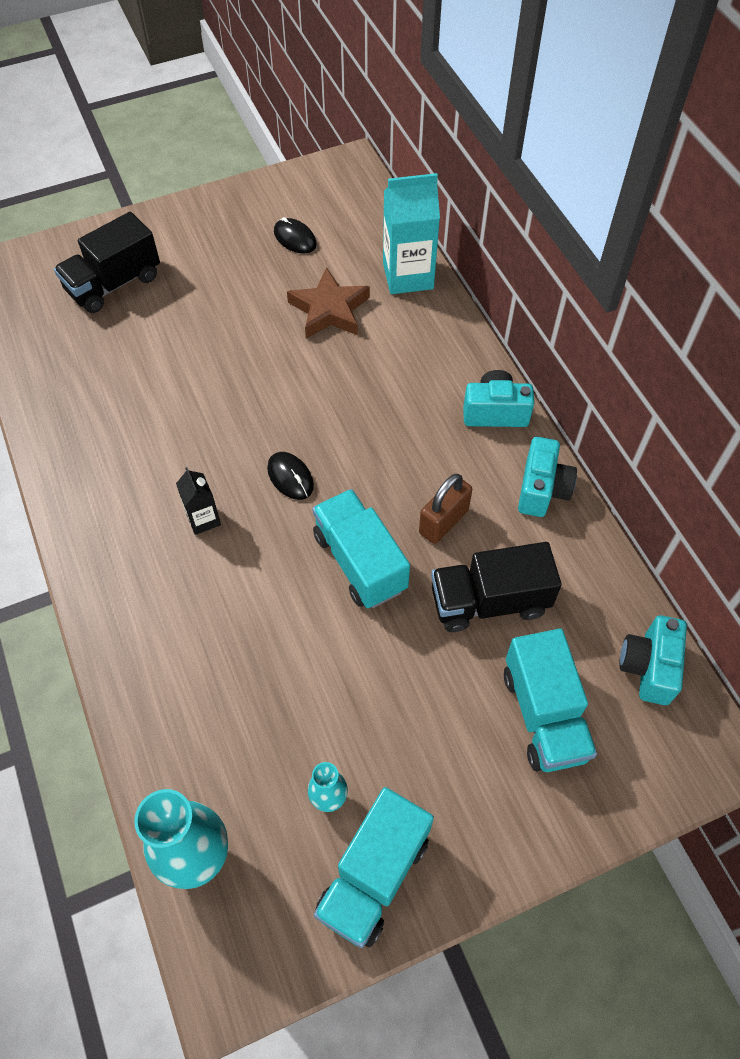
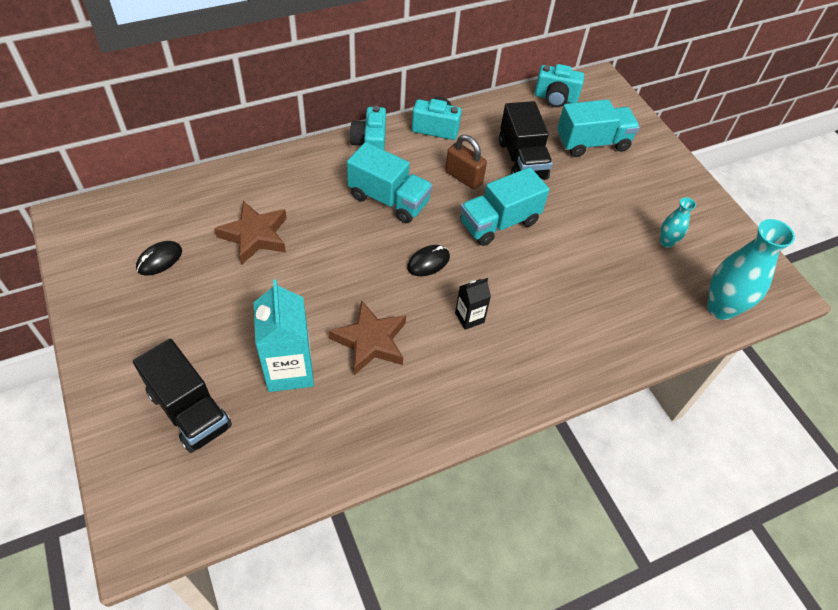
camera: 95 degrees left, 5 degrees down
turquoise truck [314,787,434,948] -> turquoise truck moved to [347,142,433,223]
turquoise carton [383,173,440,294] -> turquoise carton moved to [254,280,314,392]
none -> brown star [329,300,406,375]

